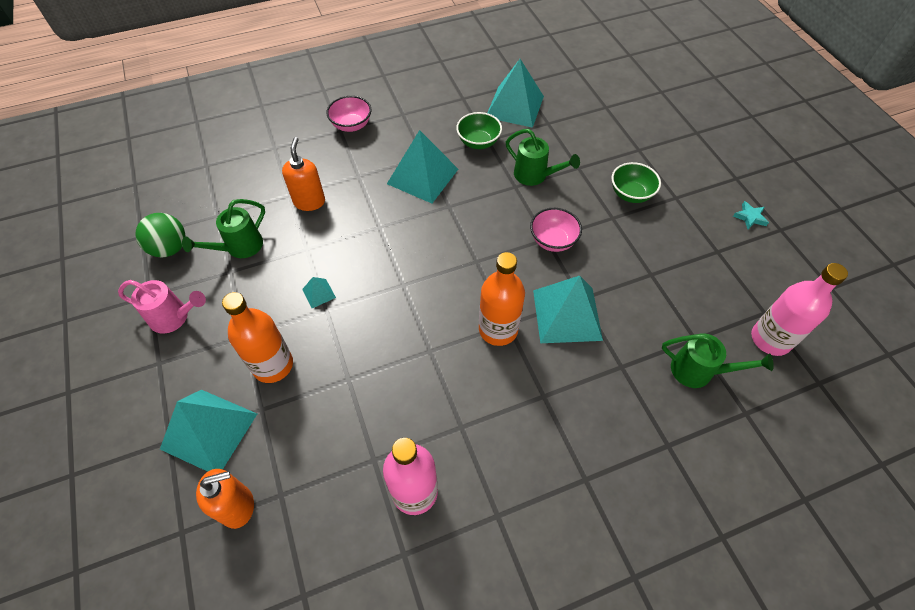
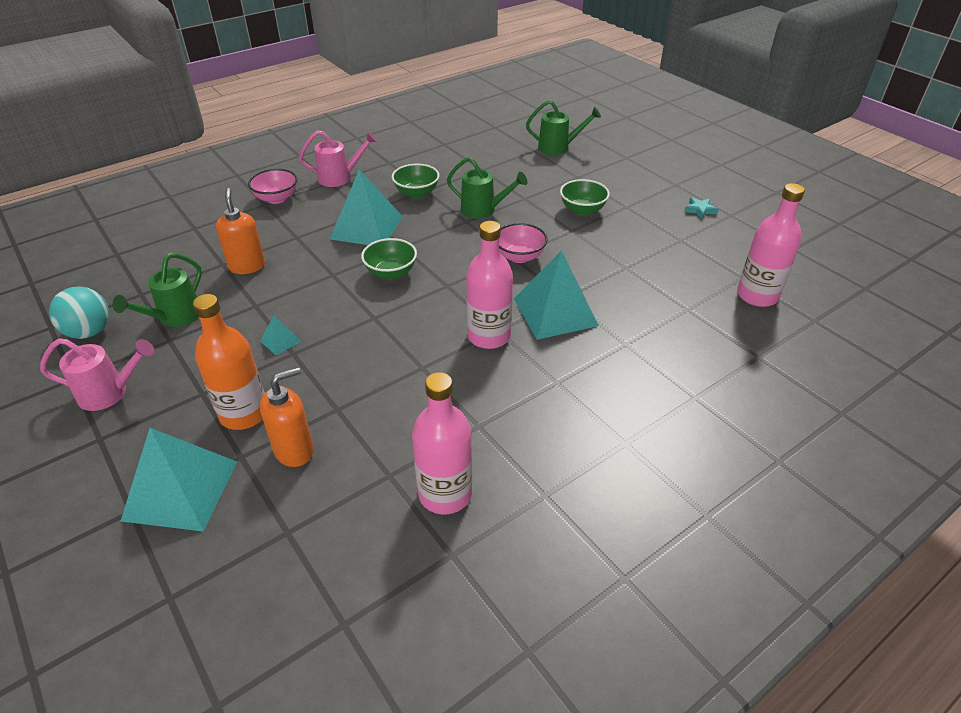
camera: 15 degrees left, 15 degrees down
green ball [135,213,185,258] -> turquoise ball [49,287,109,339]
orange soap dispenser [196,469,254,529] -> orange soap dispenser moved to [260,367,314,467]
orange bottle [479,252,525,346] -> pink bottle [466,221,513,349]
turquoise pyramid [487,59,544,128] -> none
green watering can [662,333,774,388] -> green watering can moved to [526,100,601,155]
none -> pink watering can [299,130,377,187]
none -> green bowl [361,238,417,280]

